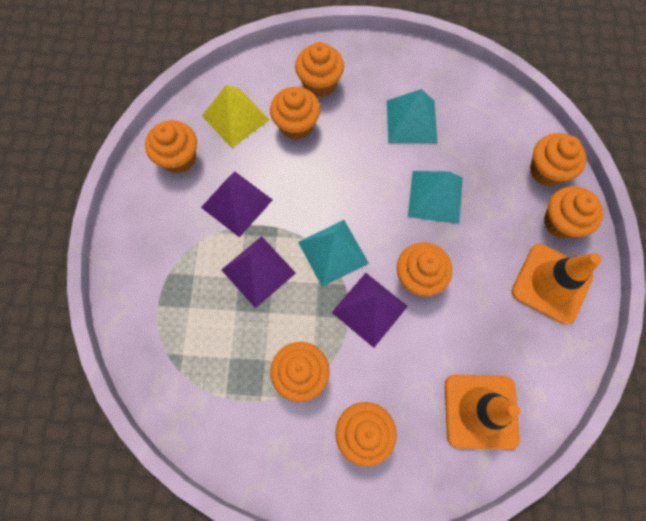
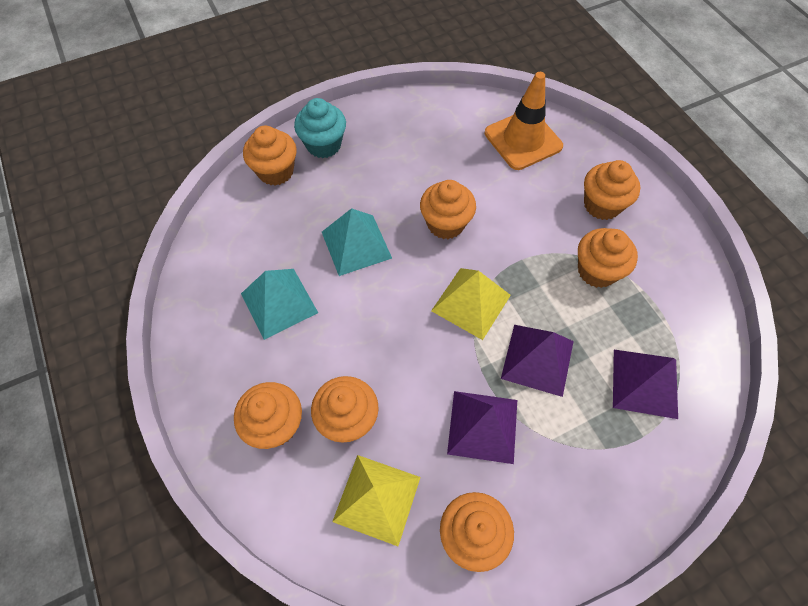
camera: 120 degrees left, 10 degrees down
turquoise pyramid [298,220,369,287] -> yellow pyramid [431,268,511,340]
purple pyramid [331,273,408,348] -> purple pyramid moved to [613,350,678,419]
orange traffic cone [512,244,602,325] -> none
orange cupcake [544,186,603,239] -> turquoise cupcake [294,98,346,158]

